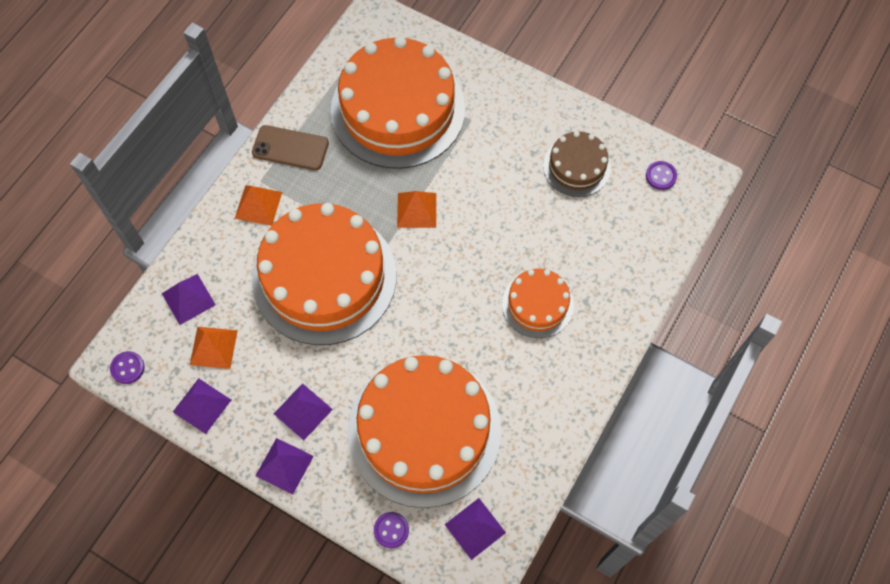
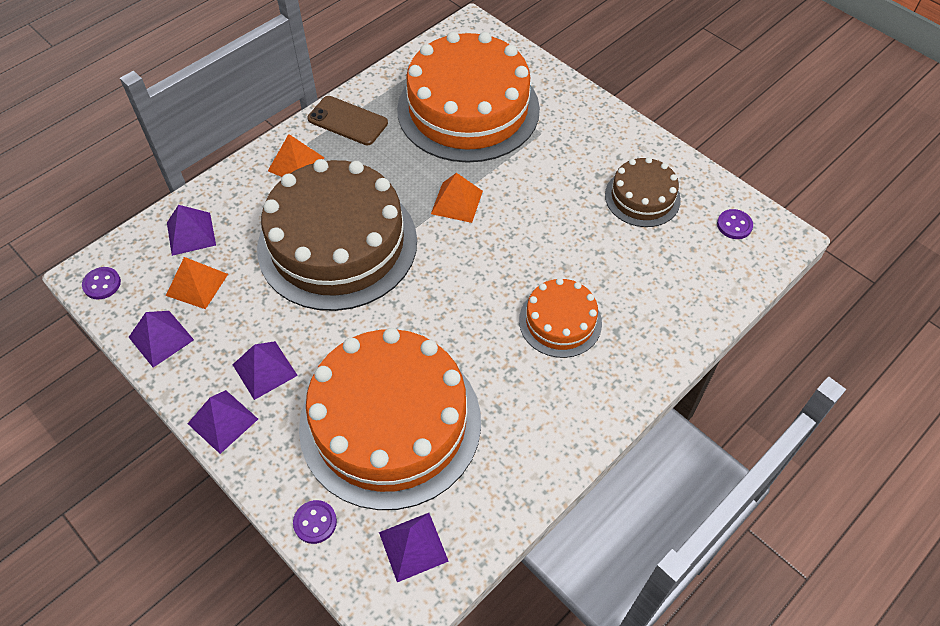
camera: 15 degrees right, 10 degrees down
orange cake [252,203,396,345] -> brown cake [257,159,417,311]

